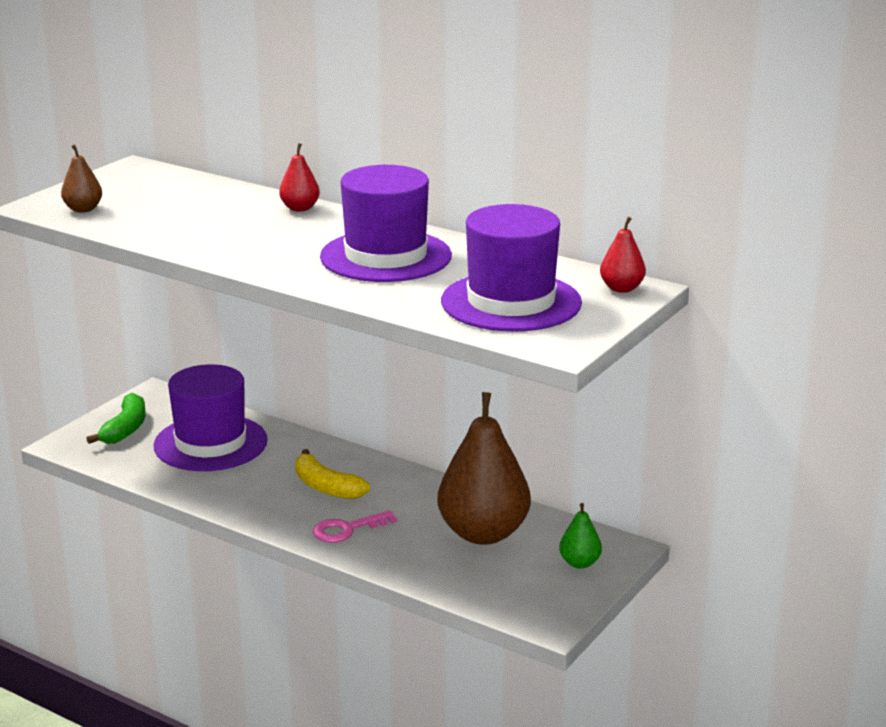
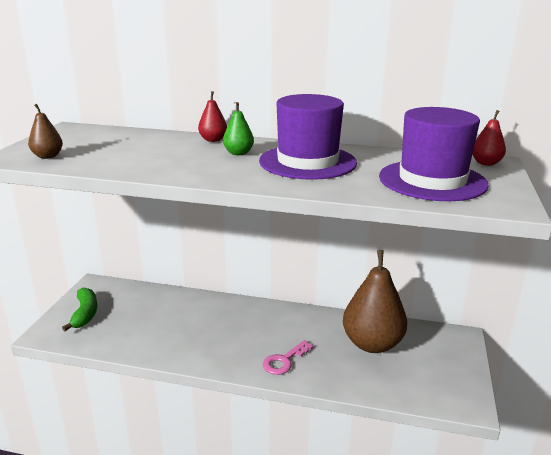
camera: 20 degrees left, 0 degrees up
purple hat [153,364,268,471] -> none
yellow banana [295,449,370,499] -> none
green pear [559,503,602,568] -> green pear moved to [223,102,254,155]

